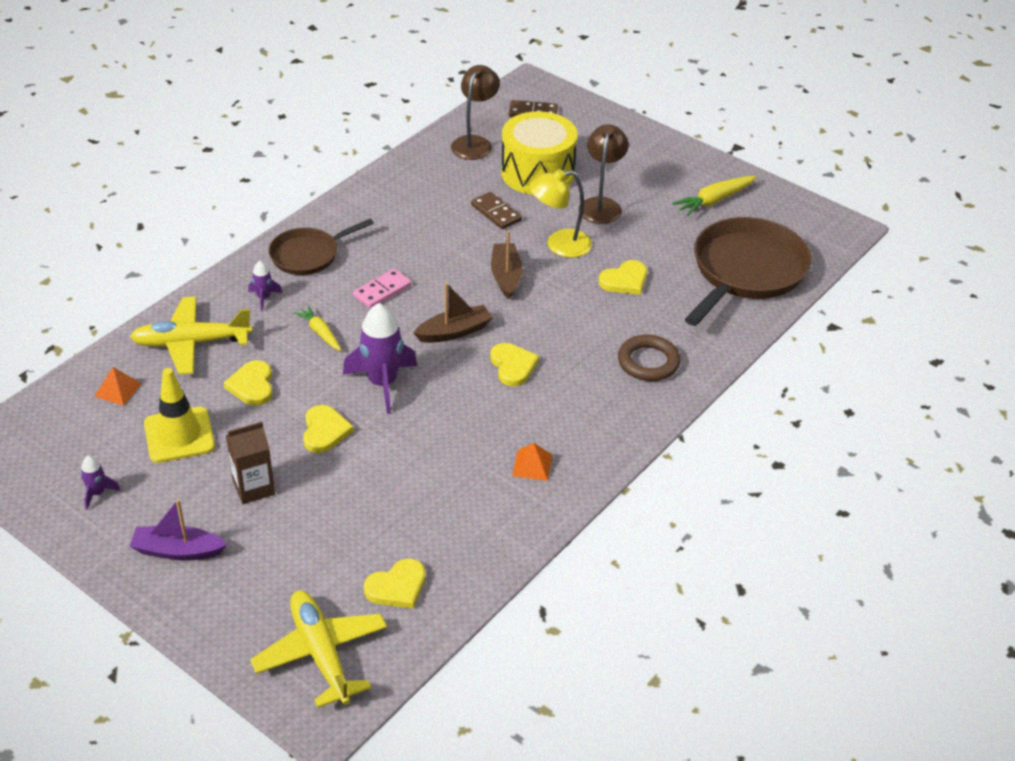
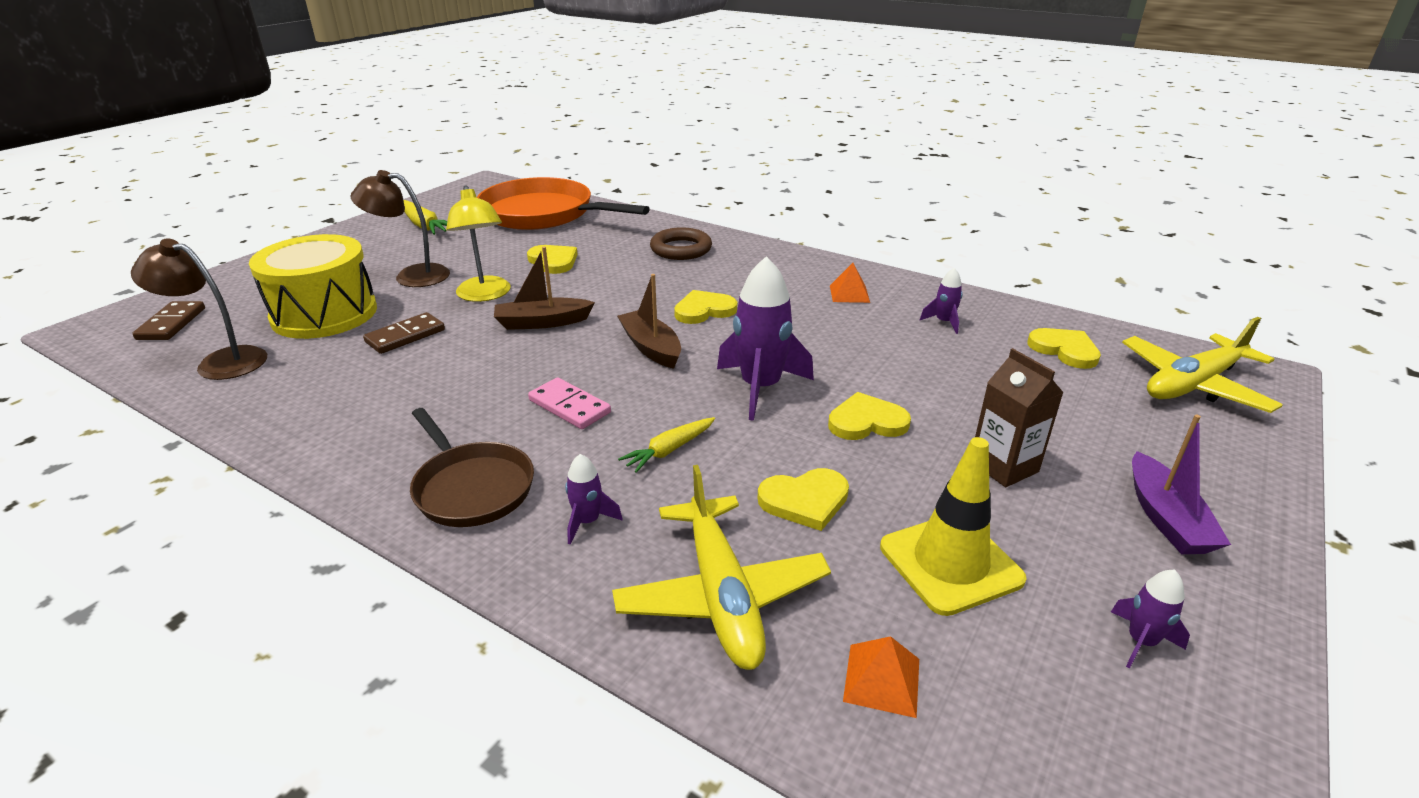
camera: 95 degrees left, 10 degrees down
brown pan [685,217,812,326] -> orange pan [477,177,650,230]
none -> purple rocket [920,268,963,334]

